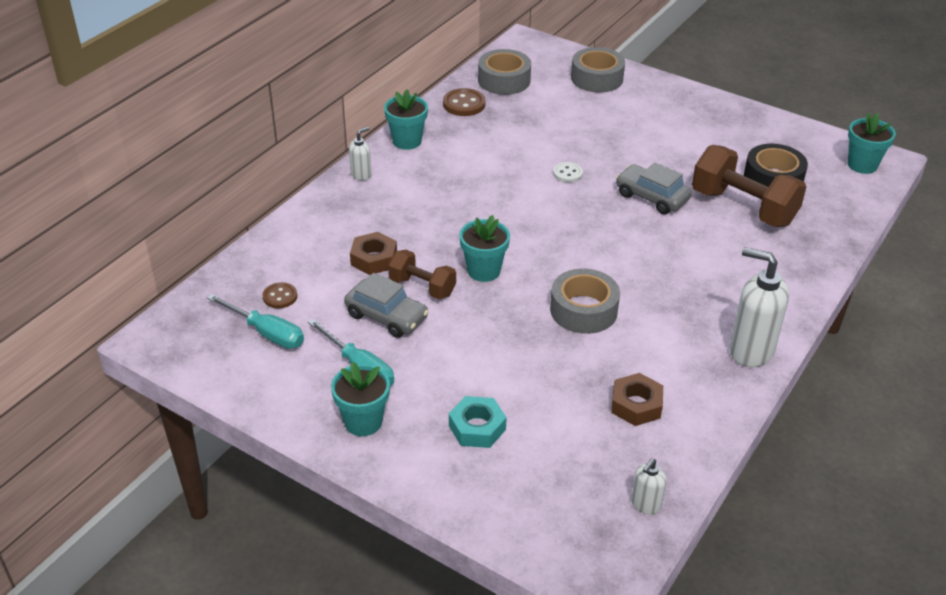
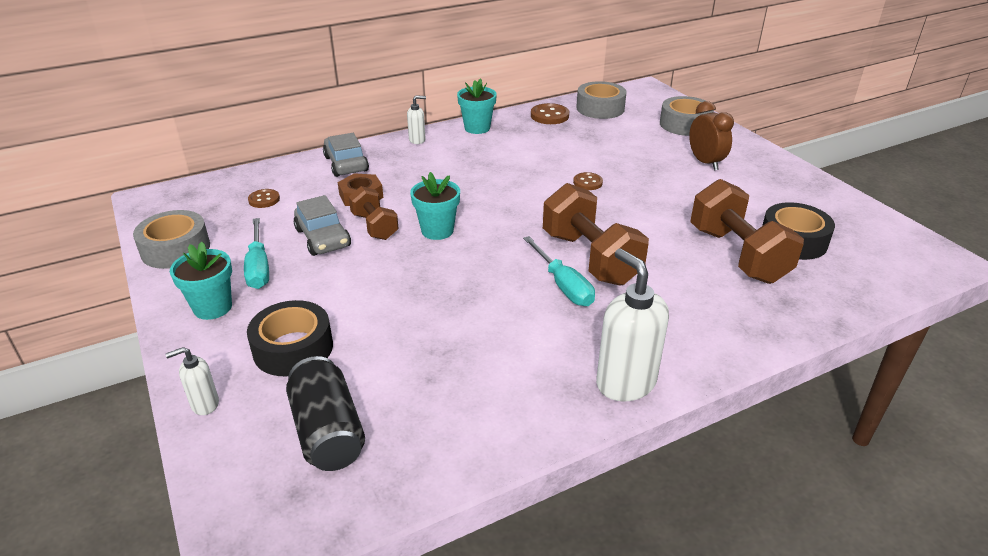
camera: 30 degrees right, 5 degrees down
turquoise screwdriver [207,294,304,349] -> turquoise screwdriver moved to [523,236,595,306]
turquoise nut [449,396,507,448] -> black tape [247,300,333,376]
grey tape [550,269,620,334] -> grey tape moved to [133,210,210,269]
white button [553,162,583,183] -> brown button [573,172,603,190]
brown nut [611,373,663,426] -> none
grey car [616,163,692,214] -> grey car moved to [323,133,369,177]
white soap dispenser [631,458,667,515] -> white soap dispenser moved to [165,347,219,415]
turquoise flower pot [848,113,896,174] -> none
none -> black can [286,356,365,471]
none -> brown dumbbell [543,183,649,286]
none -> brown clock [689,101,734,170]

